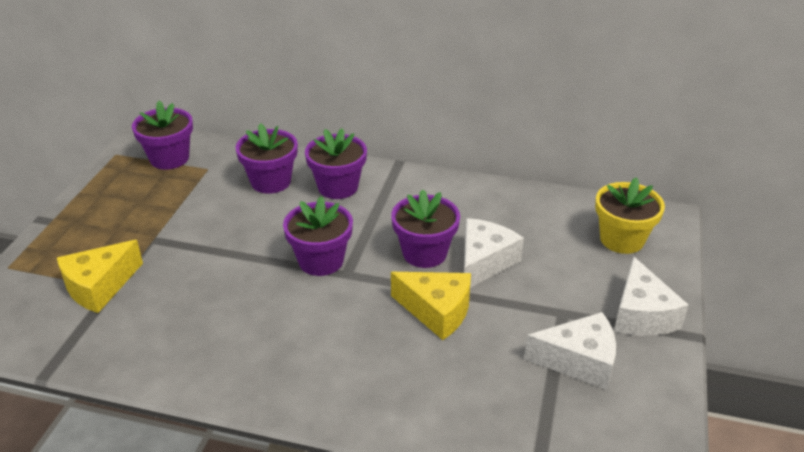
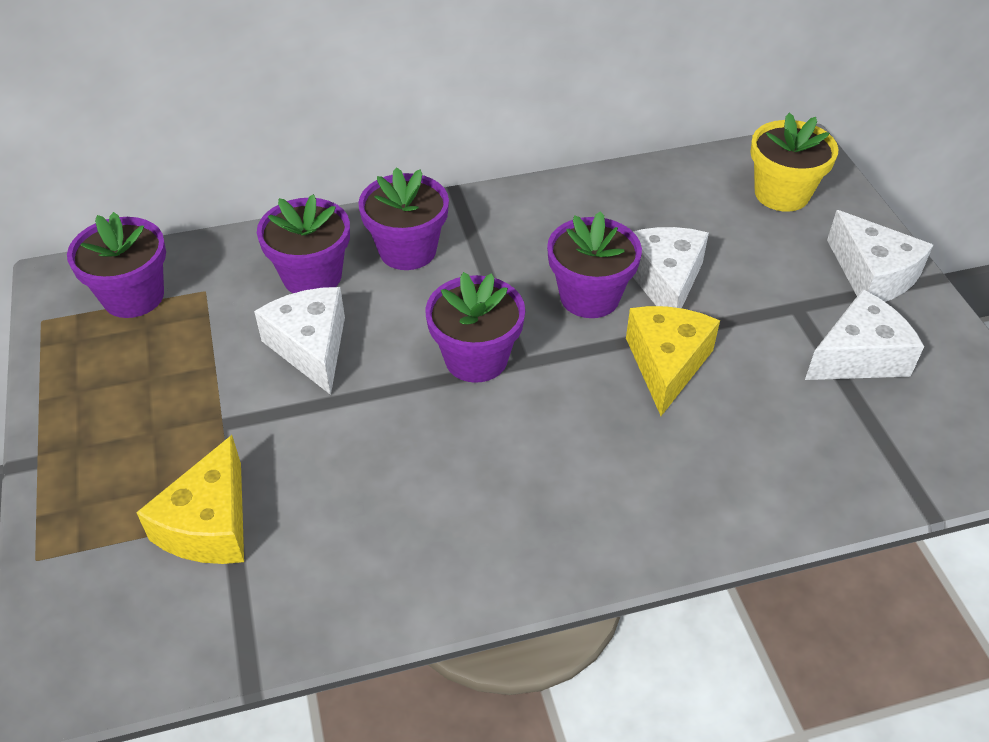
camera: 30 degrees left, 10 degrees up
yellow cheese [391,272,471,340] -> yellow cheese turned 75 degrees counterclockwise [626,306,720,416]
none -> white cheese [254,287,345,395]

